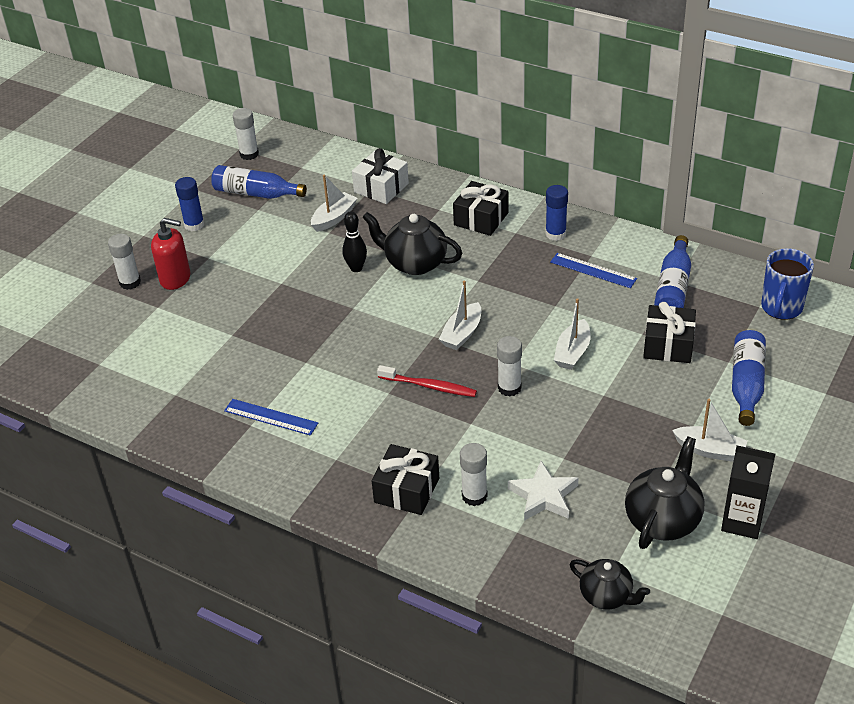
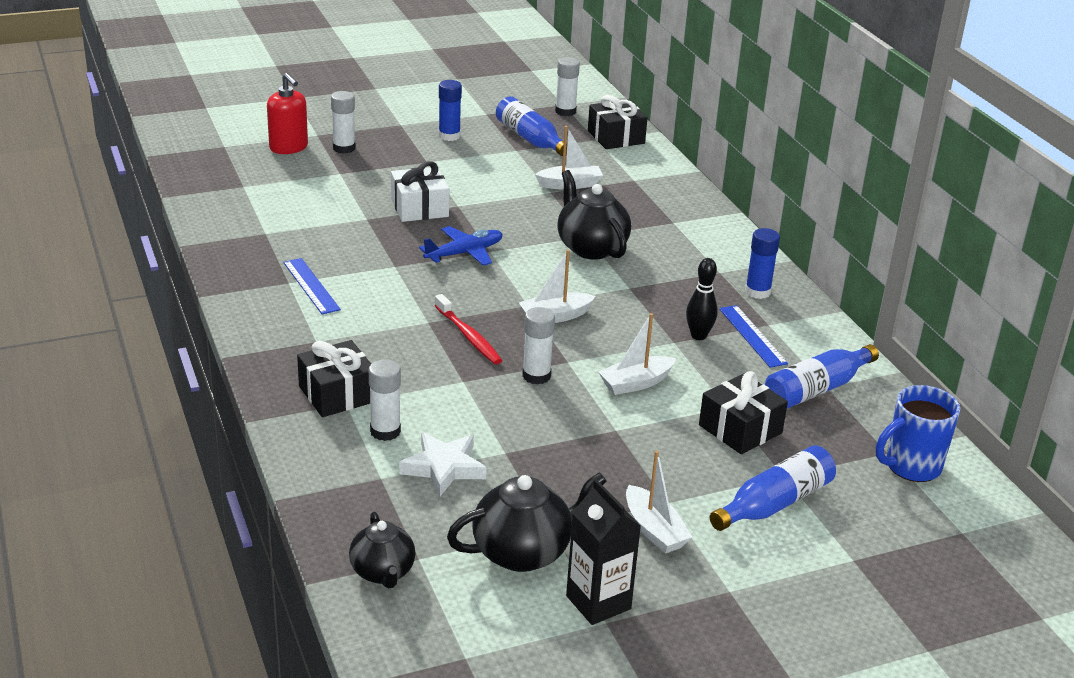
camera: 35 degrees right, 10 degrees down
red soap dispenser [151,218,190,290] -> red soap dispenser moved to [267,73,308,154]
black bowling pin [342,211,367,272] -> black bowling pin moved to [686,258,718,340]
white gift [352,148,409,204] -> white gift moved to [391,161,449,222]
black gift [453,181,509,236] -> black gift moved to [588,95,648,149]
none -> blue plane [419,226,503,266]

